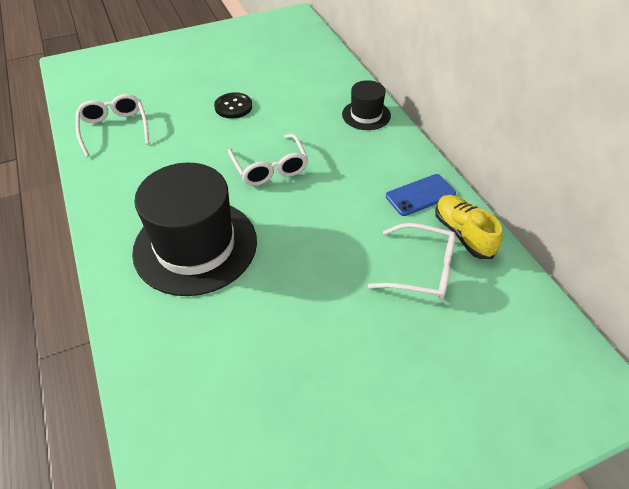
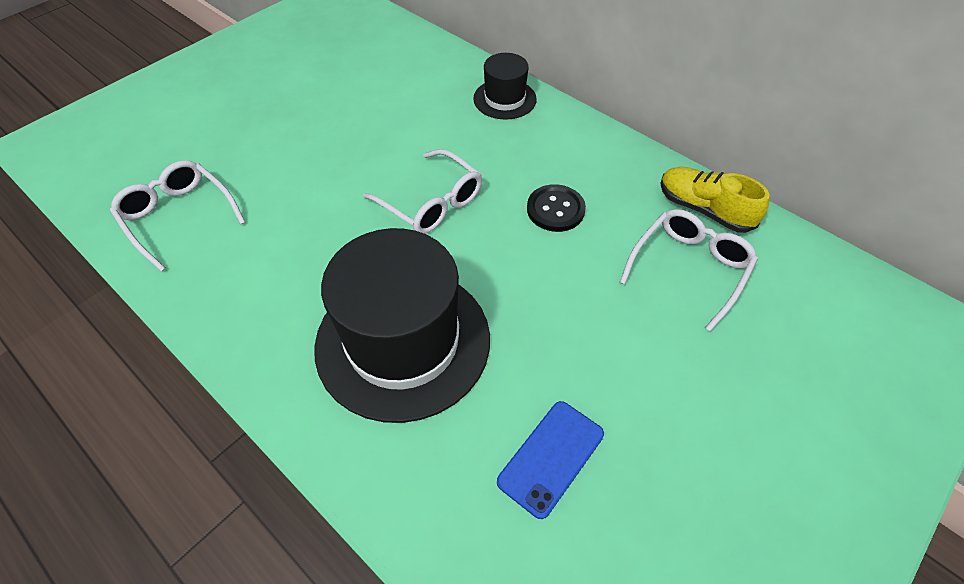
camera: 25 degrees left, 5 degrees up
black button [214,92,252,119] -> black button moved to [527,184,586,232]
white glasses [368,223,456,300] -> white glasses turned 45 degrees counterclockwise [620,209,758,331]
blue phone [386,174,456,216] -> blue phone moved to [497,401,604,519]

